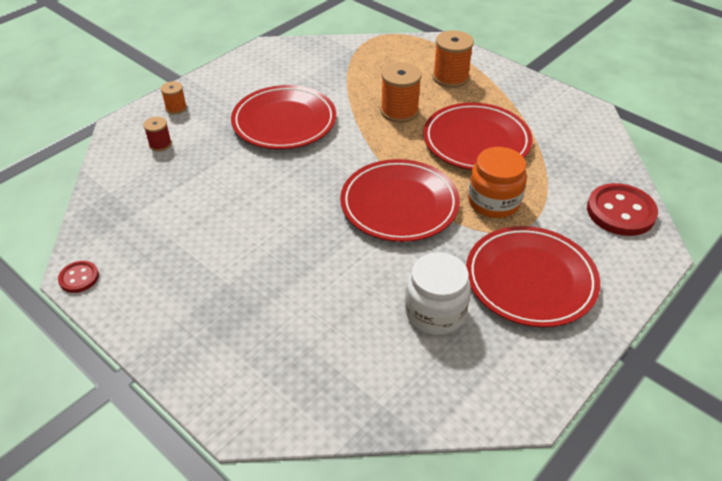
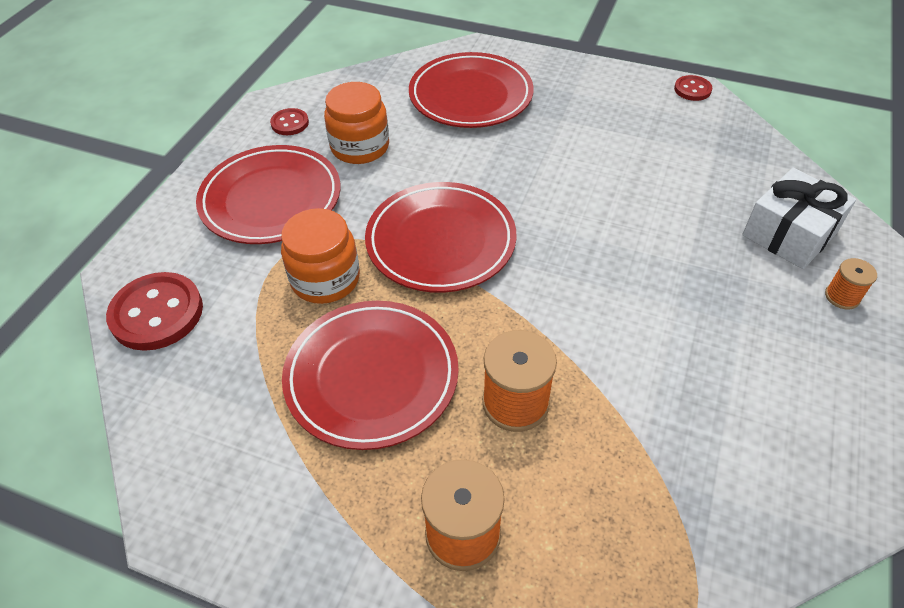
camera: 160 degrees right, 5 degrees up
red spool [143,117,172,152] -> white gift [742,168,856,269]
red plate [231,85,336,149] -> red plate moved to [409,52,534,128]
white jar [405,252,471,335] -> orange jar [324,82,389,164]
none -> red button [270,108,309,135]

